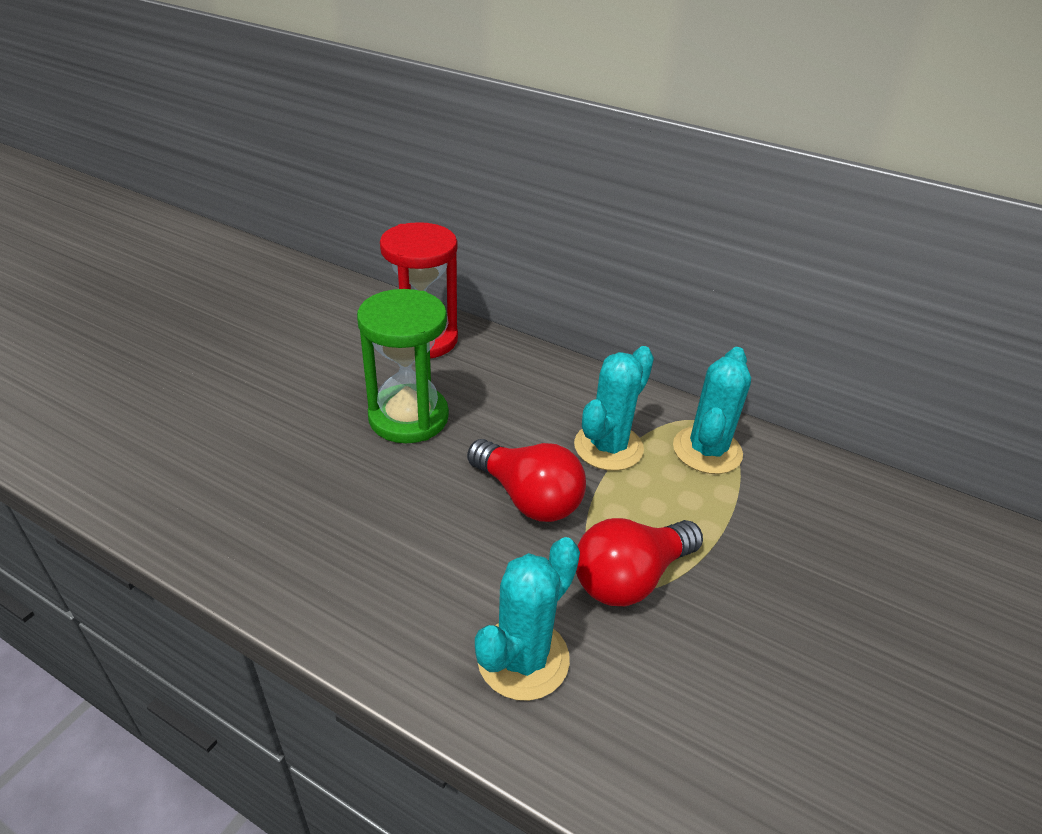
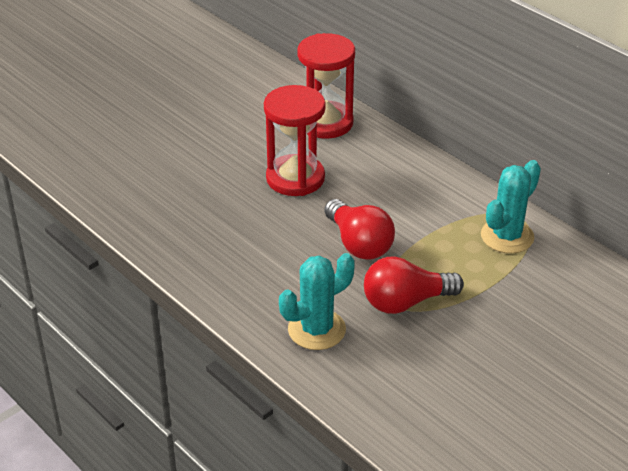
camera: 20 degrees right, 0 degrees up
green hourglass [357,289,449,443] -> red hourglass [264,85,326,196]
turquoise cactus [574,346,654,471] -> none

